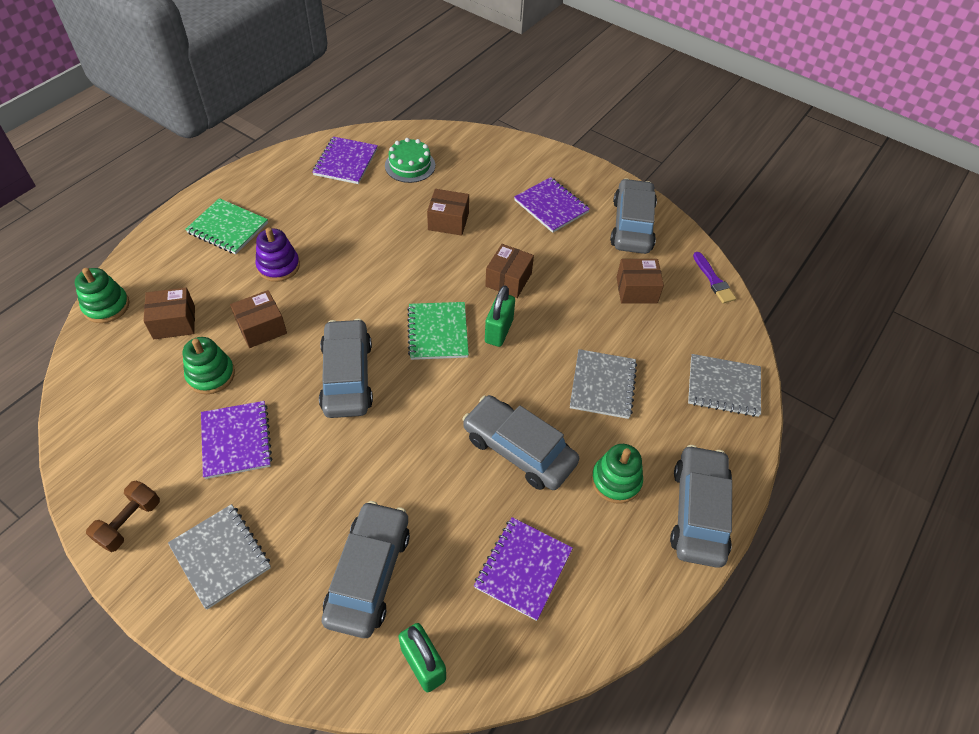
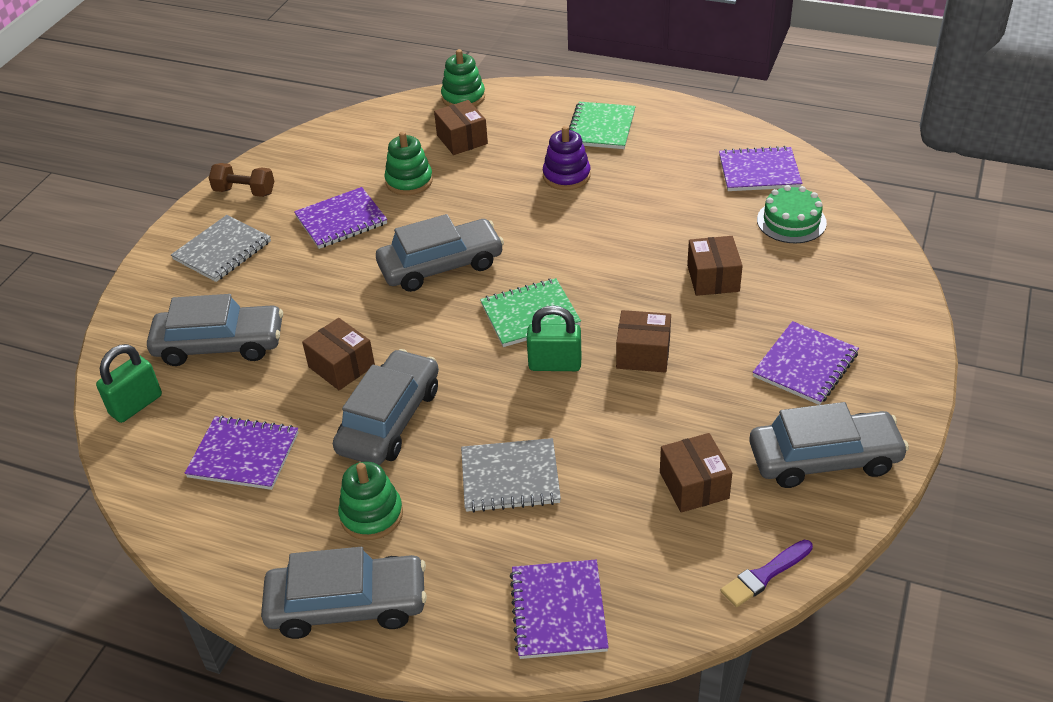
camera: 80 degrees right, 10 degrees down
brown box [230,290,287,348] -> brown box moved to [302,318,375,390]
grey notebook [688,354,761,417] -> purple notebook [510,560,609,659]

